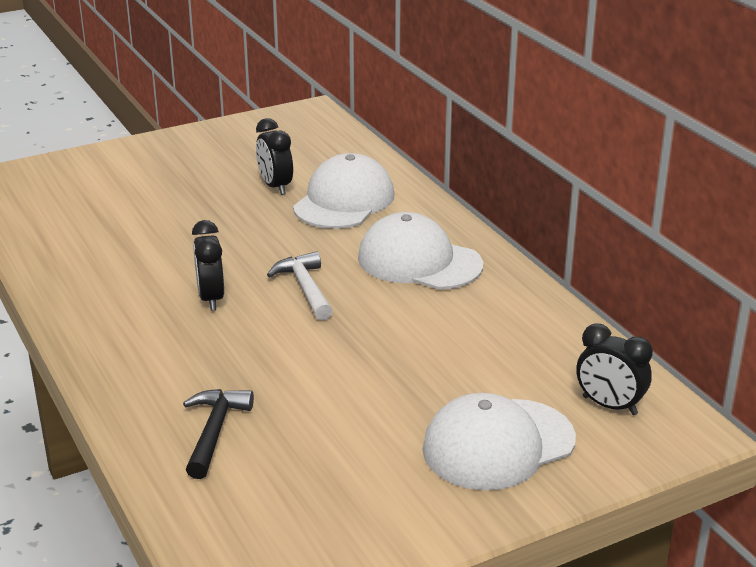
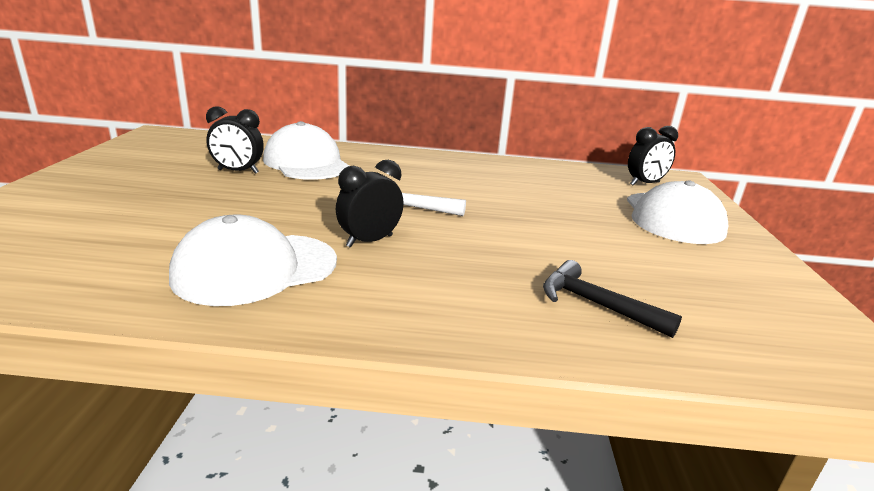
camera: 60 degrees left, 5 degrees down
black clock [192,220,224,311] -> black clock turned 120 degrees clockwise [336,160,404,248]
white cap [358,212,483,290] -> white cap moved to [169,215,337,306]

